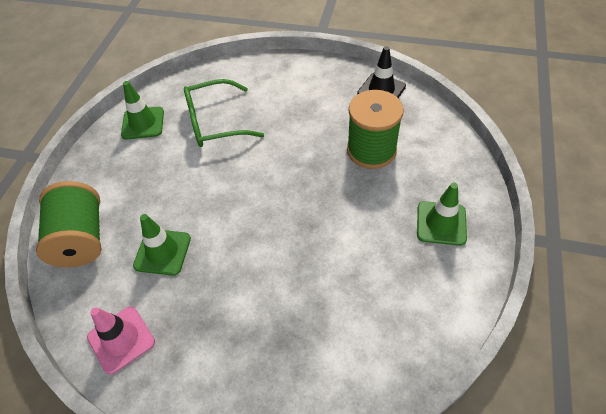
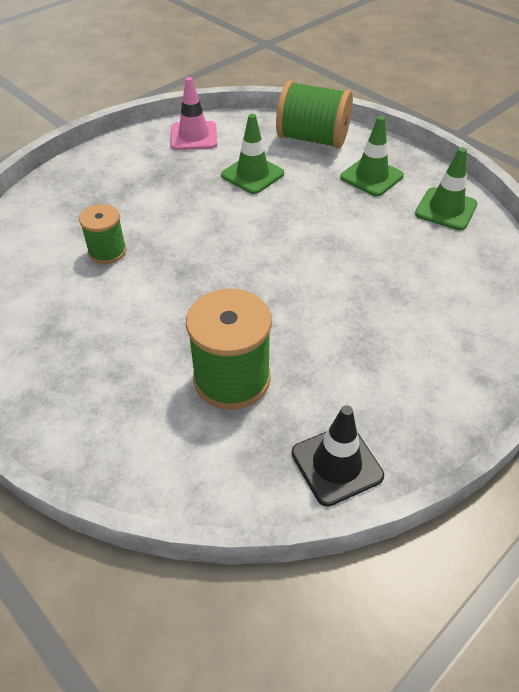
camera: 120 degrees right, 5 degrees down
green glasses [184,79,264,147] -> none
green traffic cone [417,183,467,246] -> green traffic cone moved to [340,116,404,196]
none -> green spool [79,204,126,264]

